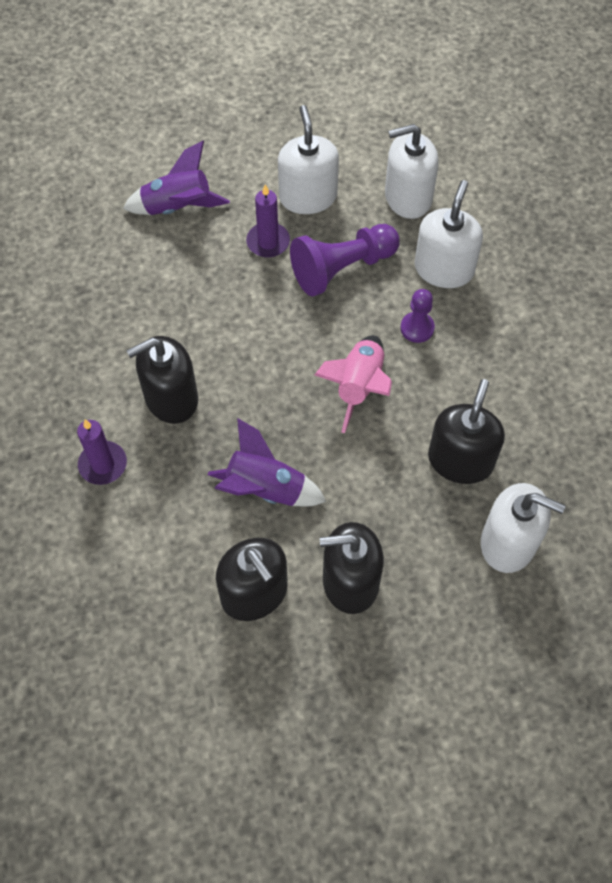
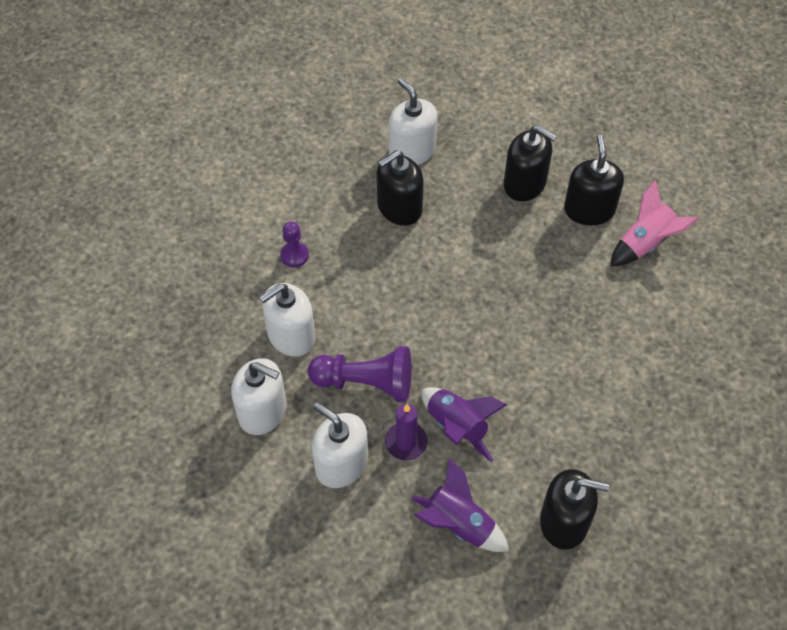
camera: 145 degrees left, 5 degrees down
purple candle [77,419,127,485] -> none
black soap dispenser [126,336,198,424] -> black soap dispenser moved to [540,469,609,550]
purple rocket [208,418,326,507] -> purple rocket moved to [422,387,508,463]
white soap dispenser [278,105,339,214] -> white soap dispenser turned 105 degrees clockwise [312,402,368,488]
pink rocket [315,335,392,433] -> pink rocket moved to [610,180,699,266]
purple pawn [401,289,435,343] -> purple pawn moved to [280,222,309,267]

